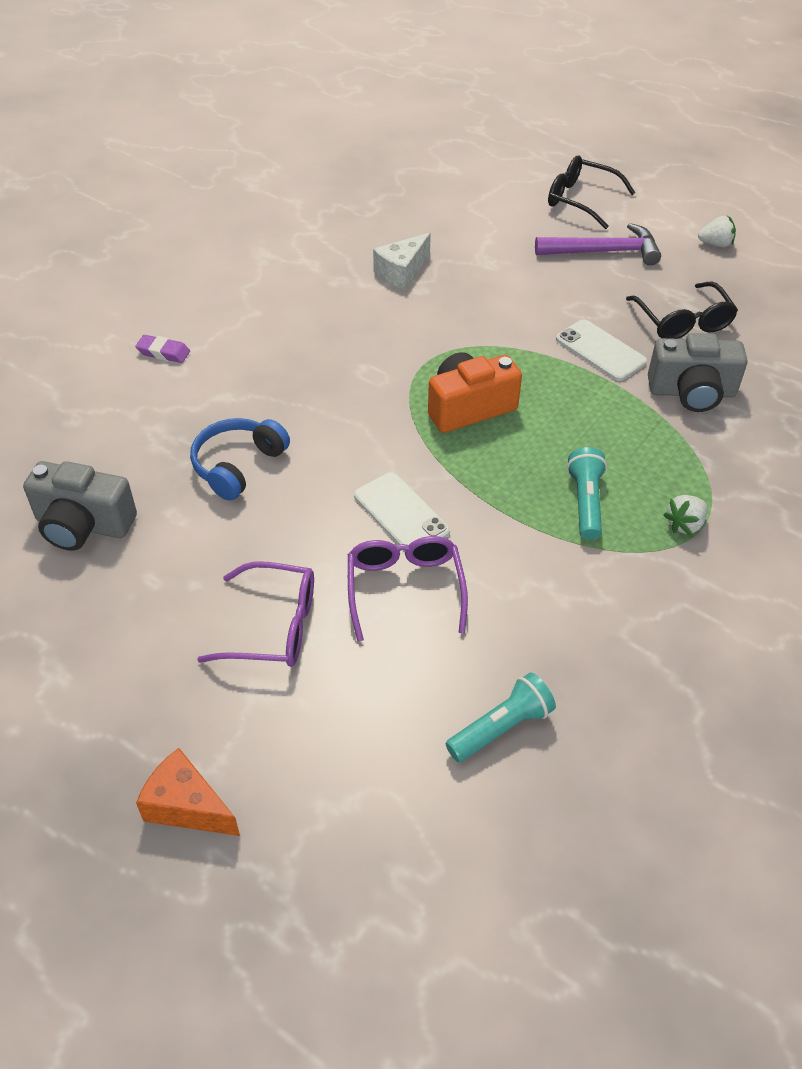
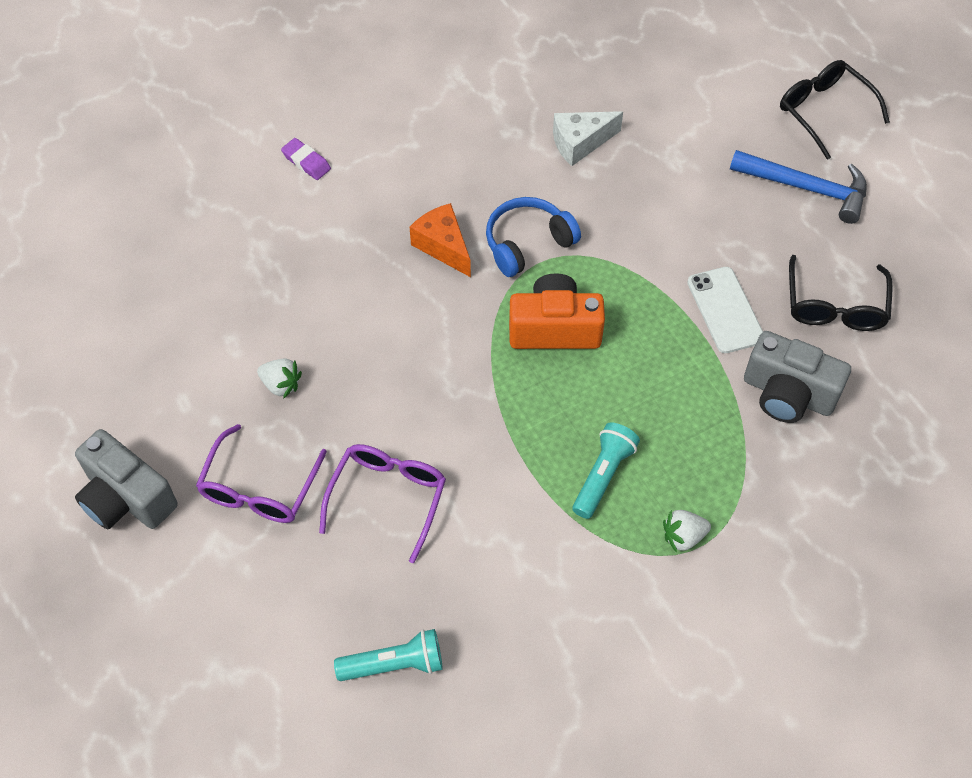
camera: 25 degrees right, 10 degrees up
grey camera [23,461,137,551] -> grey camera moved to [75,429,178,529]
orange cheese [136,748,240,836] -> orange cheese moved to [410,203,471,277]
blue headphones [190,418,290,501] -> blue headphones moved to [486,197,581,277]
purple glasses [197,561,314,667] -> purple glasses turned 75 degrees clockwise [196,424,327,523]
white phone [354,472,450,551] -> none
purple hammer [535,223,661,265] -> blue hammer [730,150,867,224]
white strawberry [698,216,736,247] -> white strawberry moved to [257,359,302,399]

